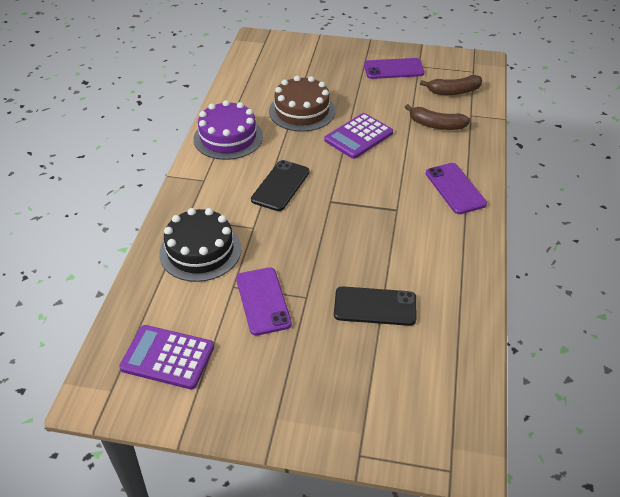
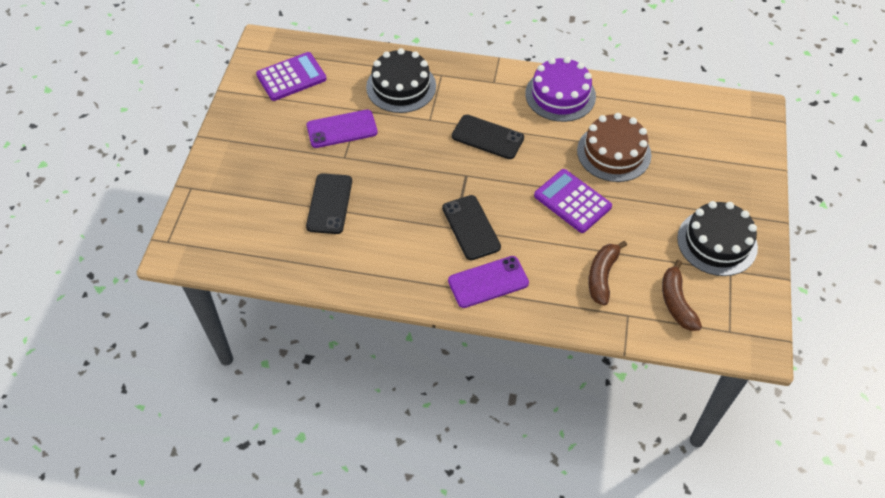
camera: 90 degrees right, 10 degrees up
purple calculator [119,325,214,389] -> purple calculator turned 45 degrees clockwise [256,52,327,101]
purple phone [364,58,424,79] -> black cake [677,201,758,276]
none -> black phone [442,195,501,260]

